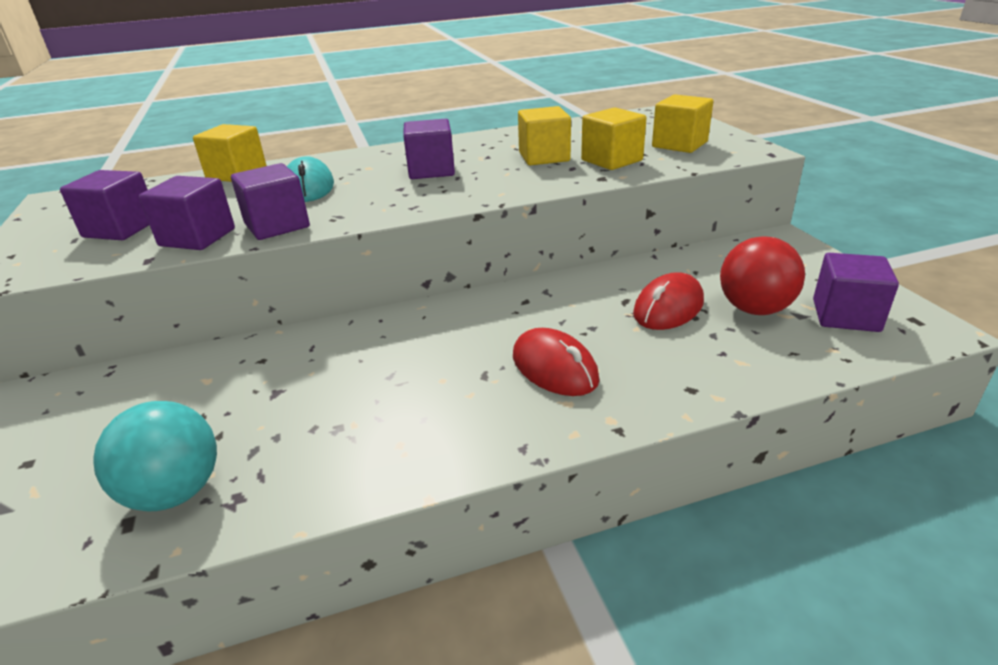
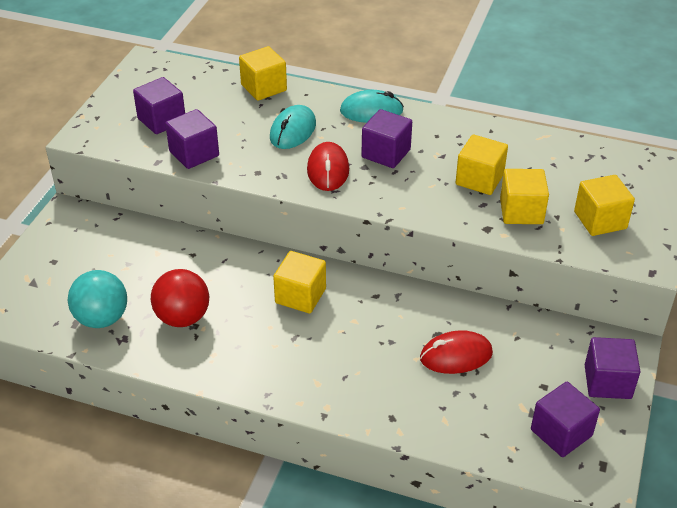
camera: 35 degrees right, 10 degrees up
purple cube [231,163,310,240] -> purple cube moved to [585,337,640,399]
red mouse [513,328,600,396] -> red mouse moved to [307,142,349,191]
red ball [720,236,805,315] -> red ball moved to [151,269,209,327]
none -> yellow cube [273,251,326,313]
none -> turquoise mouse [340,90,404,123]

